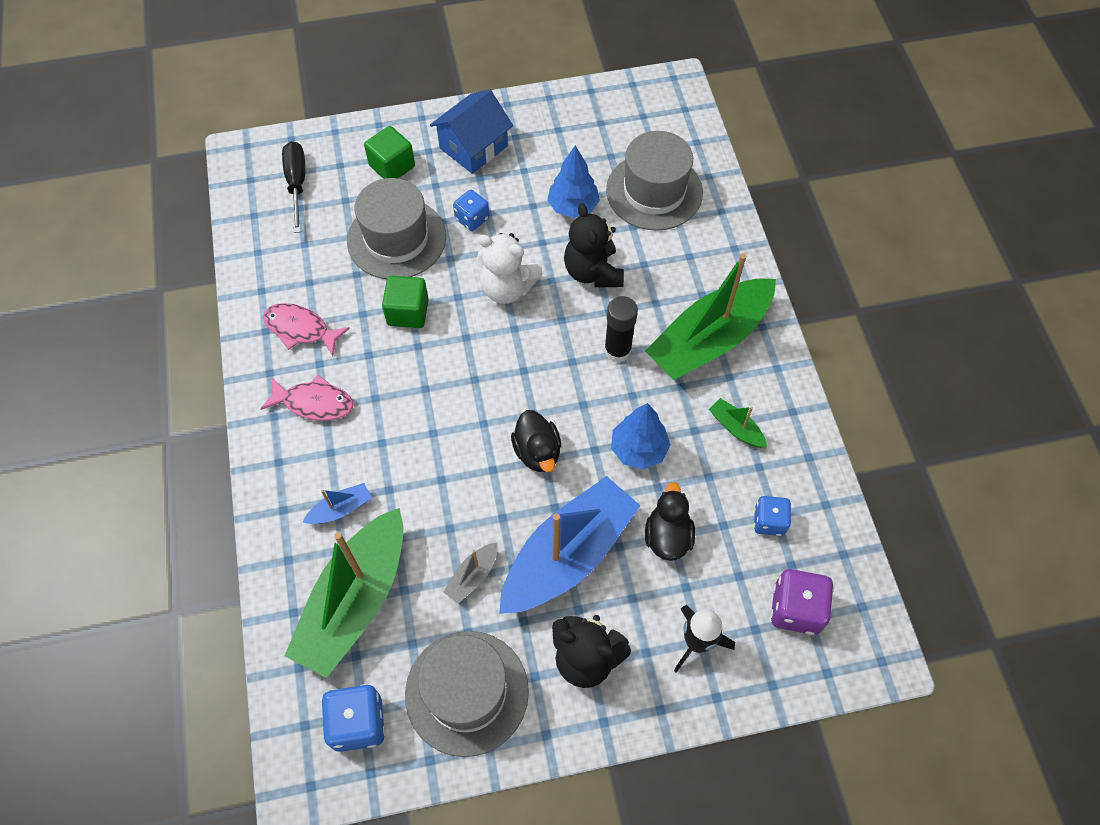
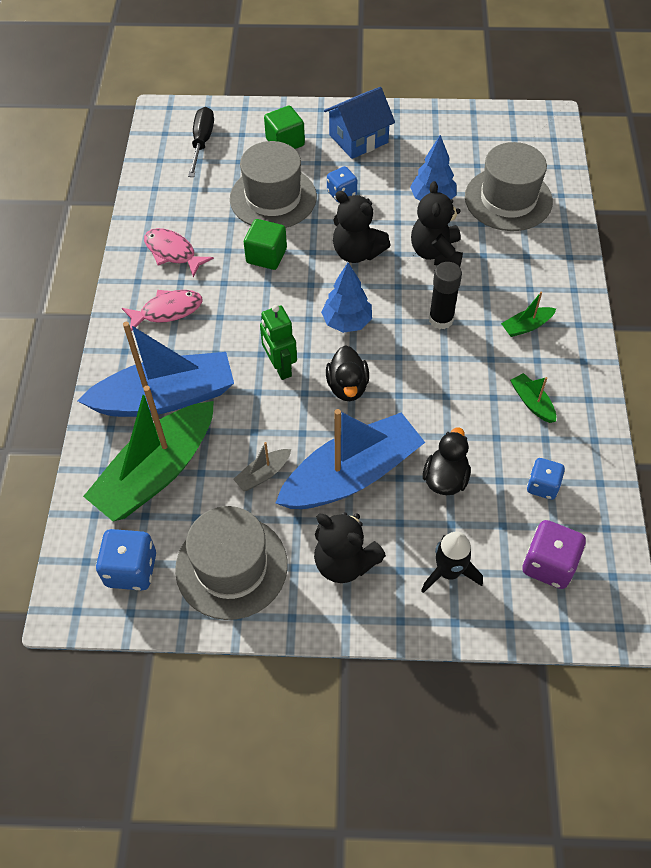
camera: 15 degrees right, 5 degrees down
pink fish [260,375,353,421] -> pink fish turned 45 degrees counterclockwise [122,290,202,332]
blue boat [303,483,372,524] -> blue boat [78,322,234,417], size x2.42
white teddy bear [477,233,543,304] -> black teddy bear [333,191,390,263]
blue tree [611,403,671,470] -> blue tree moved to [321,262,372,333]
green boat [645,253,776,380] -> green boat [501,292,556,337], size x0.41
none -> green robot [260,305,297,380]

